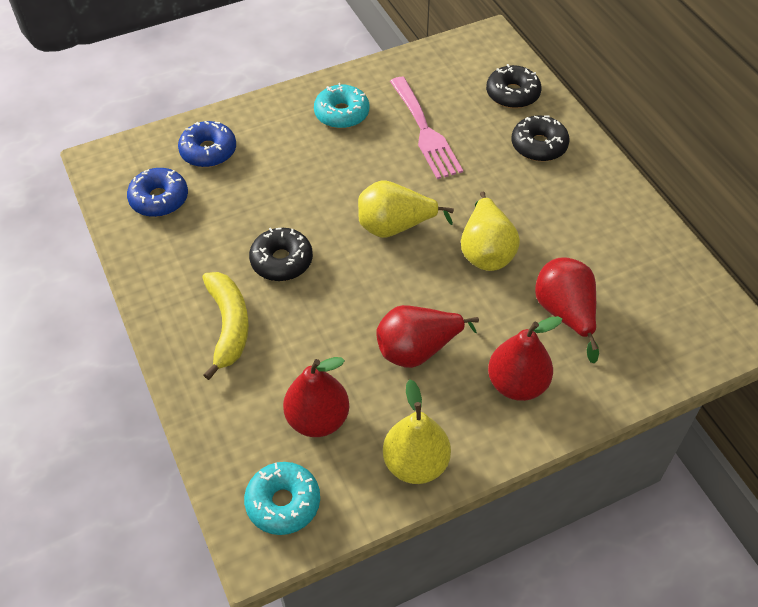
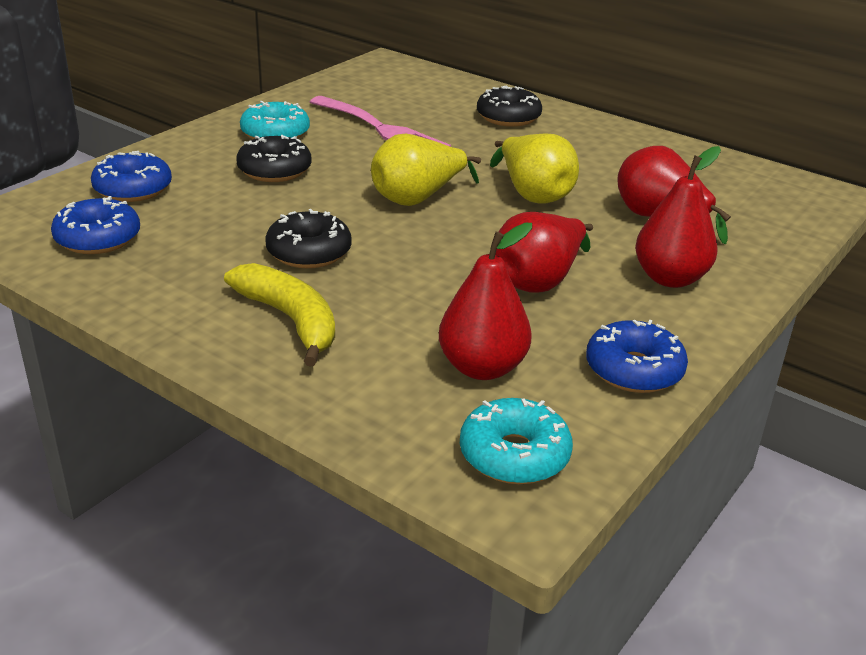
camera: 30 degrees left, 20 degrees down
yellow pear [383,380,451,484] -> blue donut [586,320,688,393]
black donut [486,64,542,108] -> black donut moved to [236,135,312,182]

